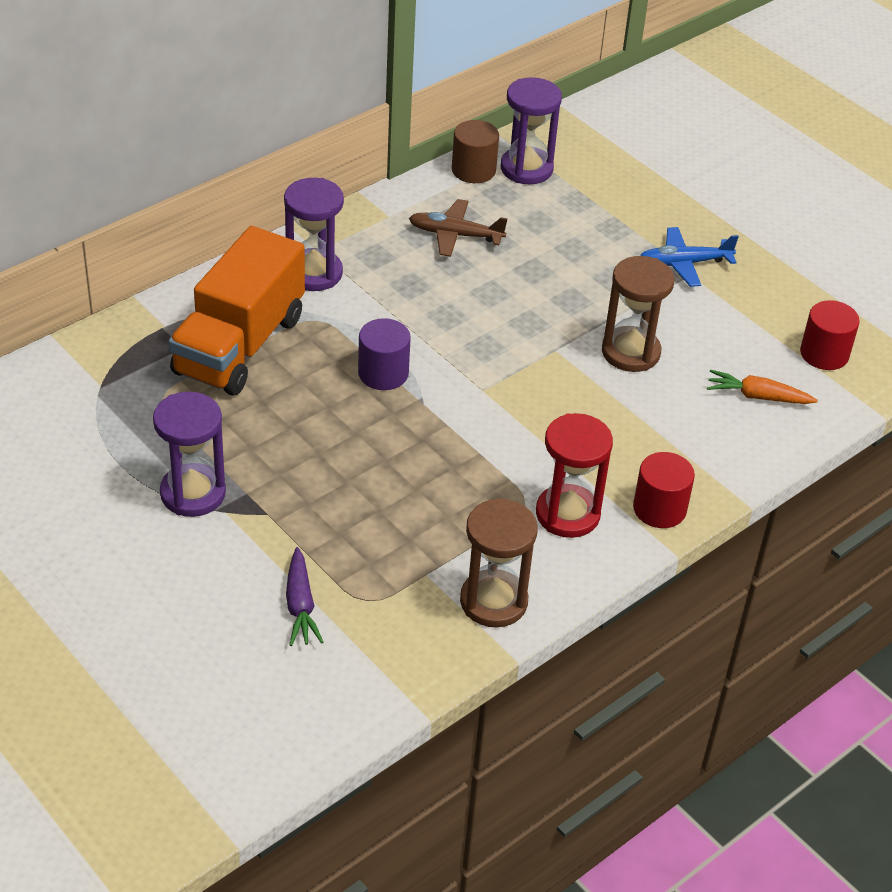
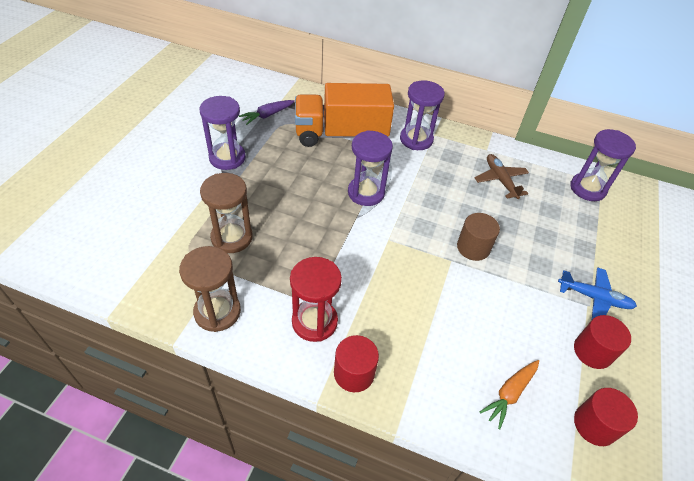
camera: 60 degrees right, 5 degrees up
purple carrot [286,547,323,646] -> purple carrot moved to [239,100,295,125]
purple cylinder [358,318,411,390] -> purple hourglass [348,130,393,206]
brown cylinder [452,120,499,183] -> brown cylinder moved to [457,213,500,261]
brown hourglass [602,256,674,372] -> brown hourglass moved to [200,173,253,253]
blue plane [640,227,739,287] -> blue plane turned 150 degrees clockwise [558,267,637,319]
orange carrot [707,370,818,404] -> orange carrot turned 120 degrees counterclockwise [479,360,539,429]
none -> red cylinder [574,315,631,369]

